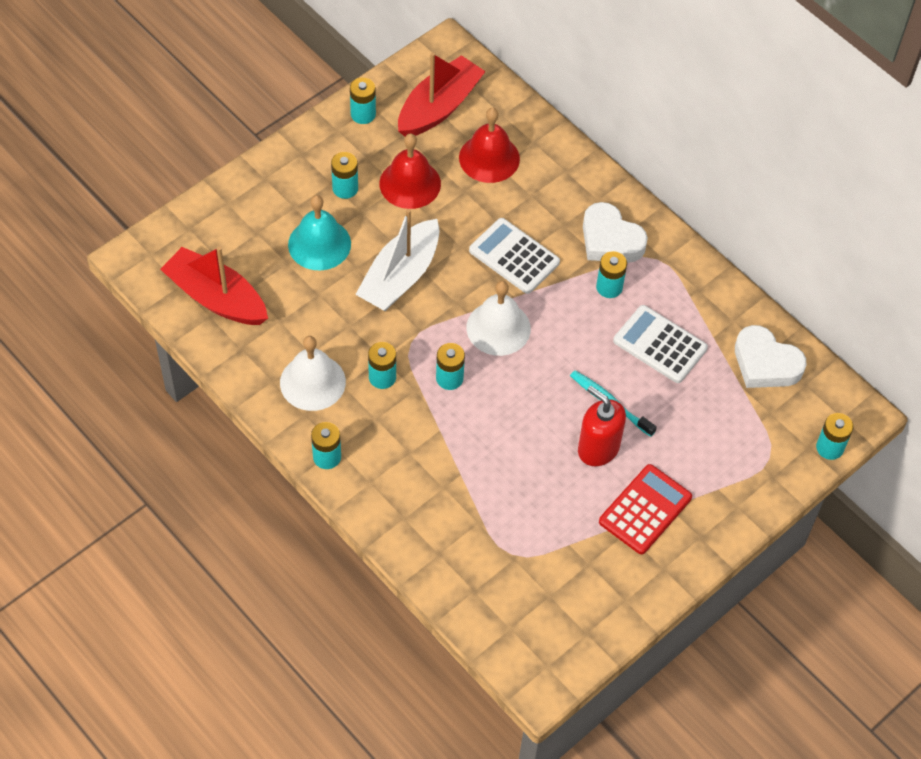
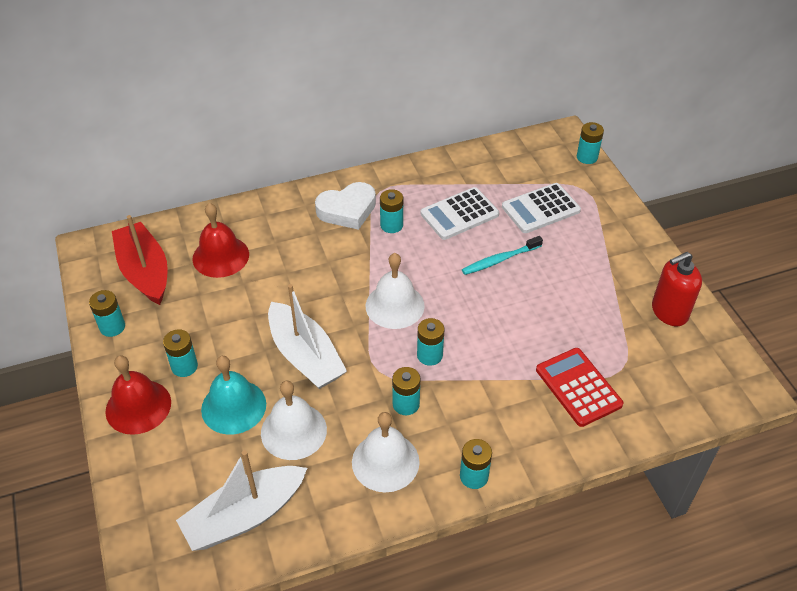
camera: 65 degrees left, 10 degrees down
red boat [160,247,268,325] -> white boat [176,450,307,551]
red bell [379,133,441,209] -> red bell moved to [106,356,171,435]
white calculator [469,218,560,294] -> white calculator moved to [502,183,581,233]
red soap dispenser [578,386,626,466] -> red soap dispenser moved to [652,252,702,326]
red calculator [599,464,692,554] -> red calculator moved to [536,348,623,427]
white heart [735,325,806,388] -> none
none -> white bell [261,380,327,460]

